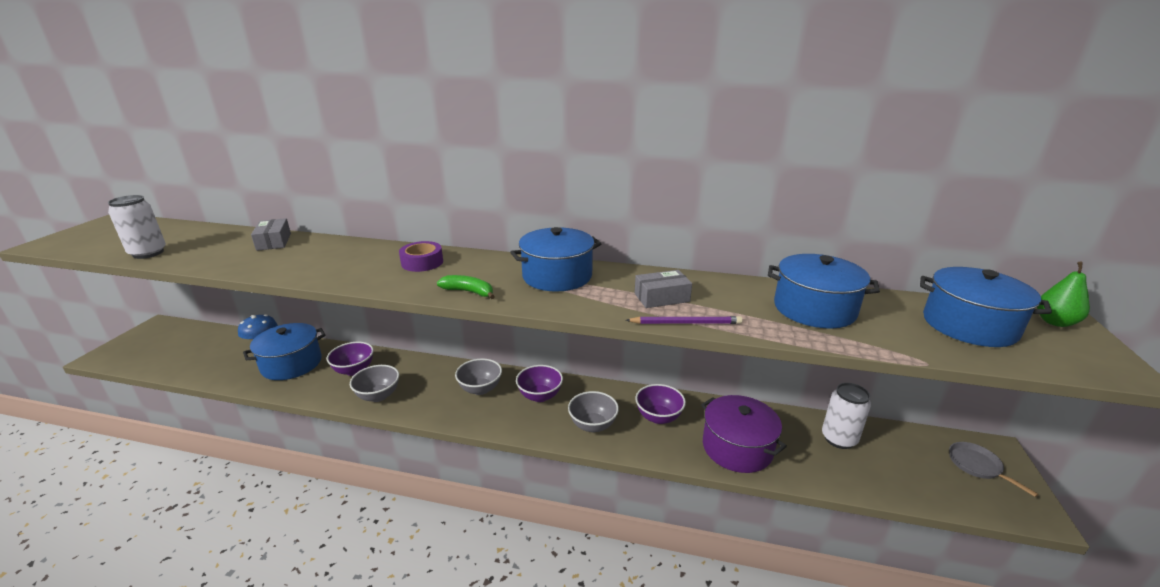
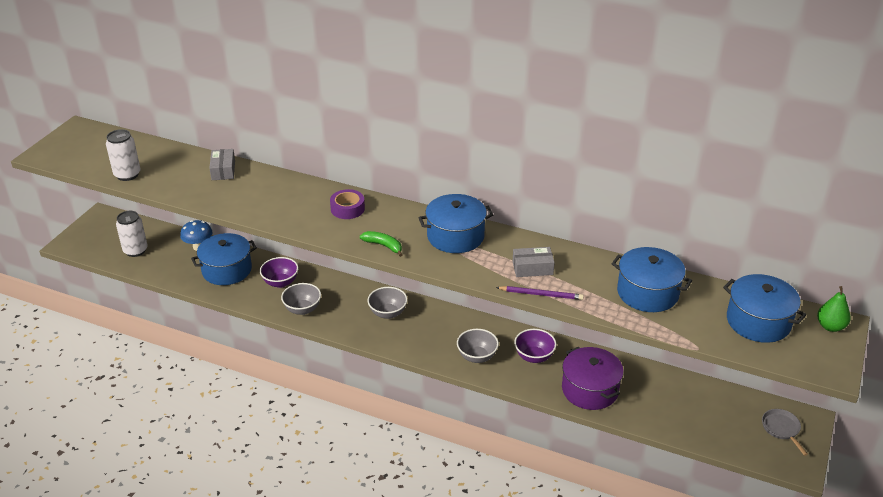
camera: 10 degrees right, 10 degrees up
purple bowl [516,365,563,402] -> none
white can [822,383,871,449] -> white can moved to [116,211,148,257]

